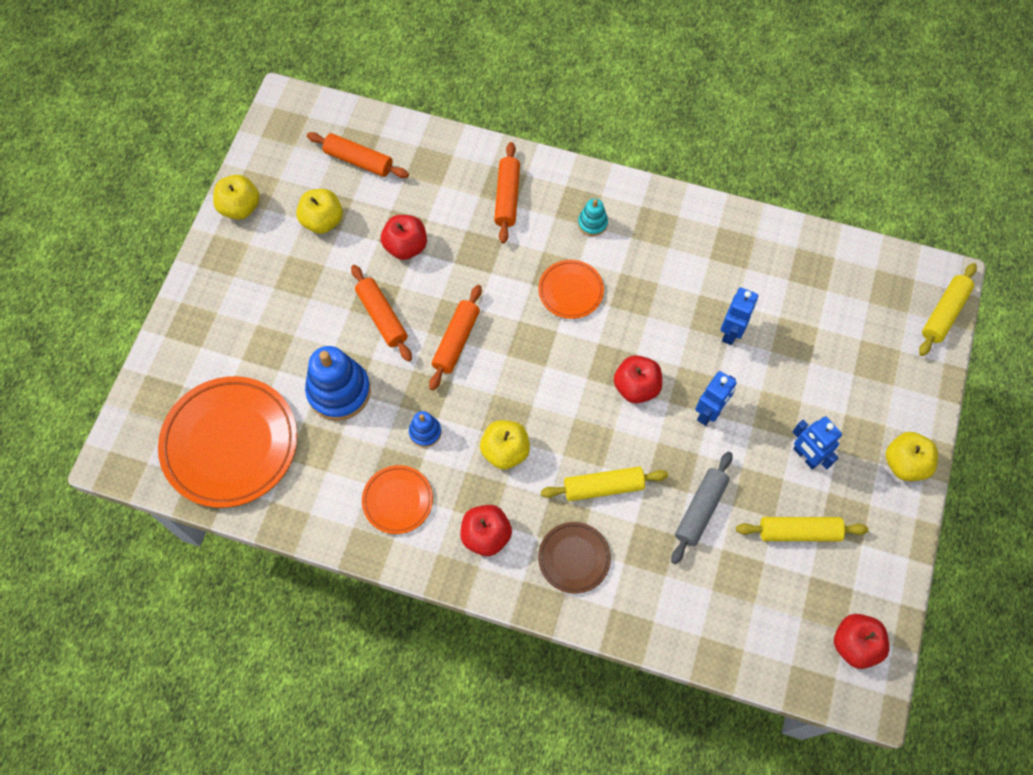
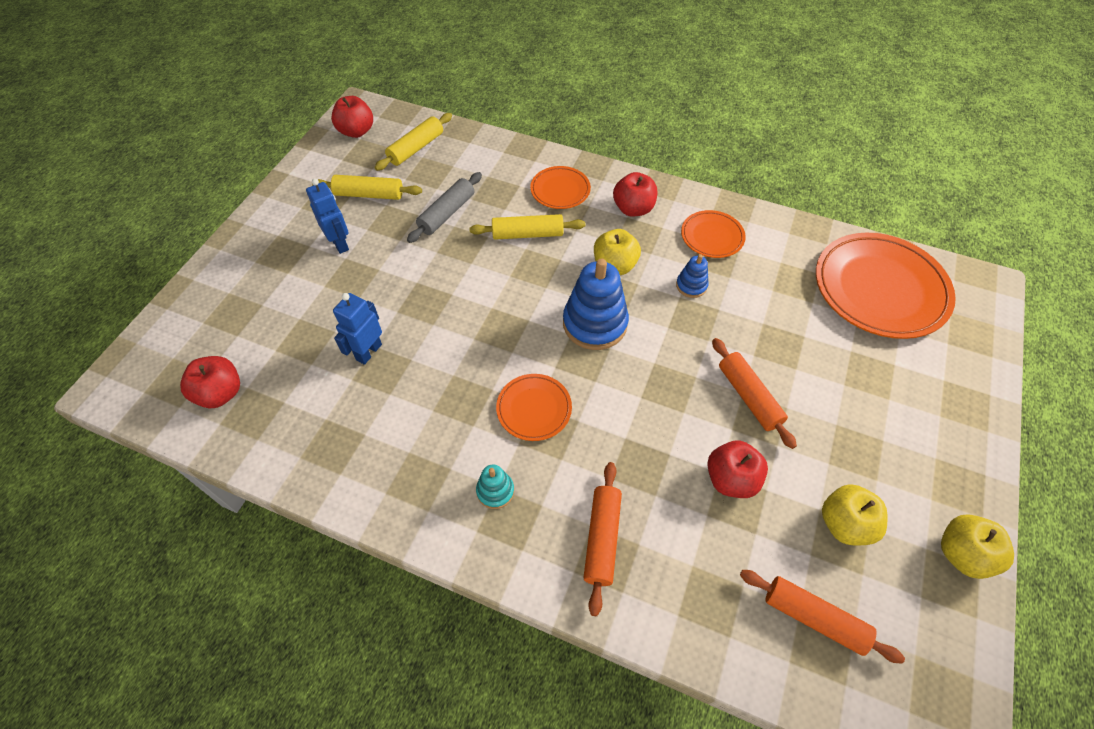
camera: 175 degrees left, 10 degrees down
blue stacking toy [305,346,371,421] -> blue stacking toy moved to [563,258,629,350]
orange rolling pin [429,285,482,390] -> none
brown plate [538,522,611,594] -> orange plate [530,166,591,209]
red apple [614,355,662,403] -> red apple moved to [180,356,240,408]
blue robot [695,371,736,426] -> none
yellow apple [885,432,938,481] -> none
yellow rolling pin [919,263,977,356] -> yellow rolling pin moved to [374,113,452,171]

